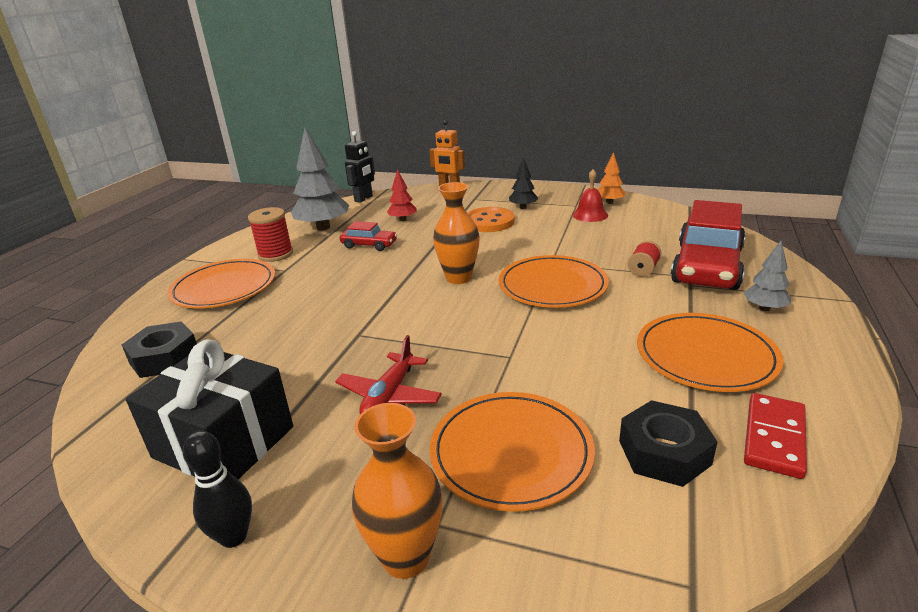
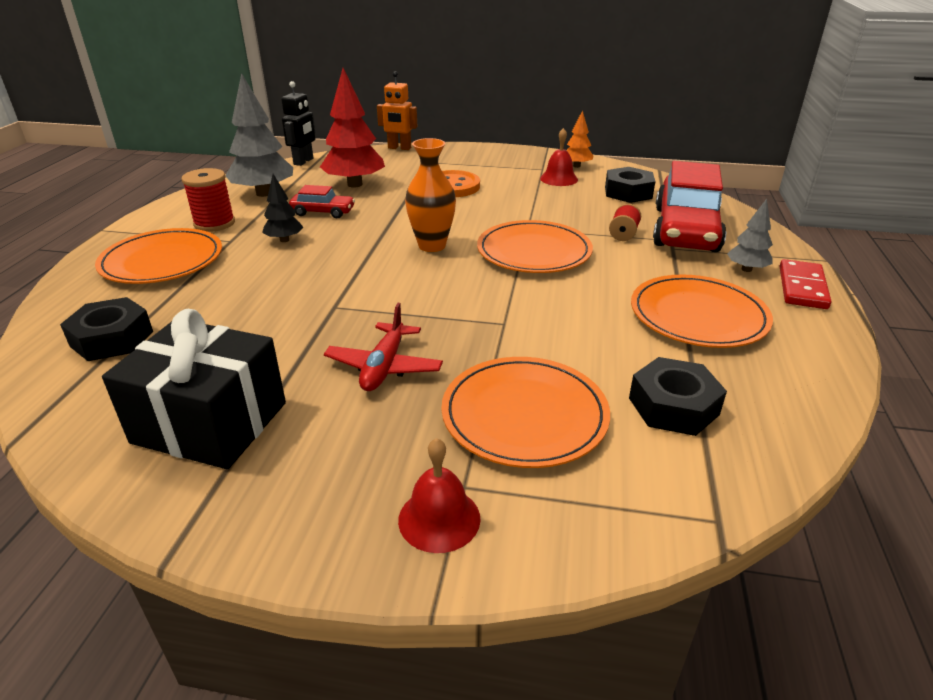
camera: 10 degrees left, 5 degrees up
black bowling pin [183,431,252,548] -> none
orange vase [352,403,442,579] -> red bell [398,438,481,553]
red tree [387,169,416,221] -> red tree [320,68,385,188], size x1.90
black tree [509,158,538,209] -> black tree moved to [262,174,303,242]
red domino [744,393,807,479] -> red domino moved to [780,259,831,309]
none -> black nut [605,167,656,203]

